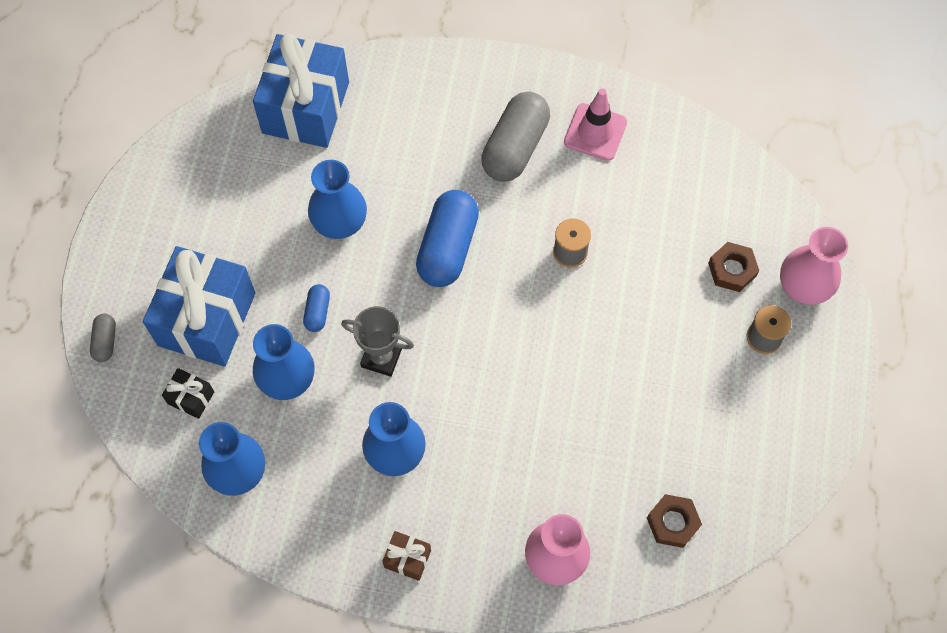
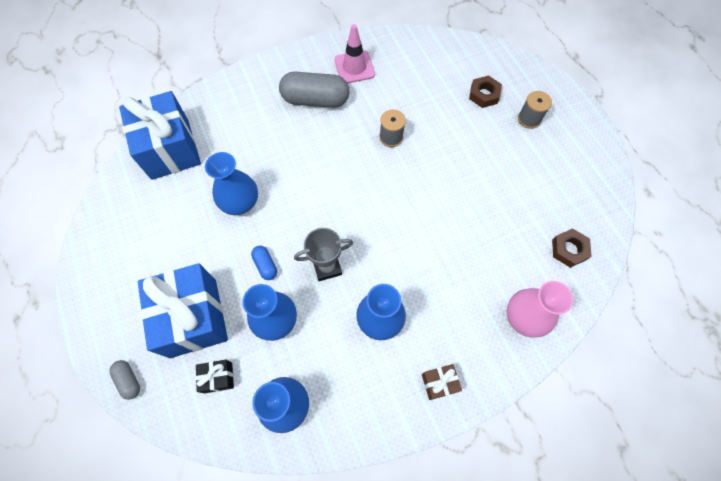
camera: 35 degrees left, 0 degrees up
blue capsule [416,190,479,287] -> none
grey capsule [481,92,550,182] -> grey capsule turned 75 degrees counterclockwise [279,72,349,108]
pink vase [780,227,848,305] -> none

